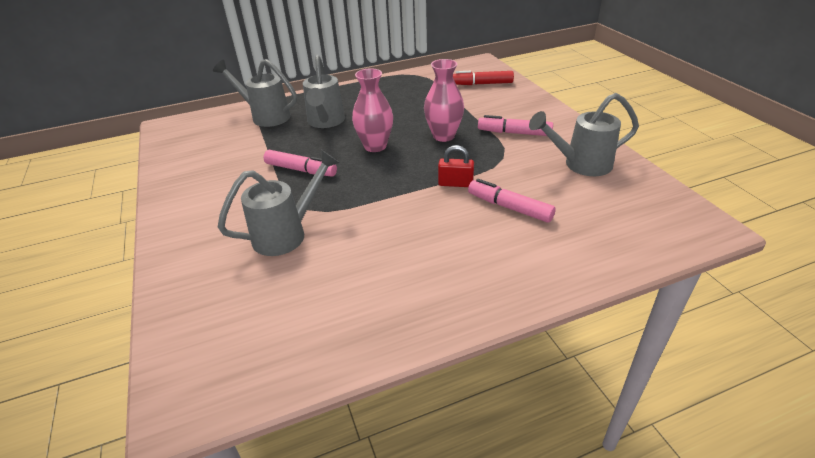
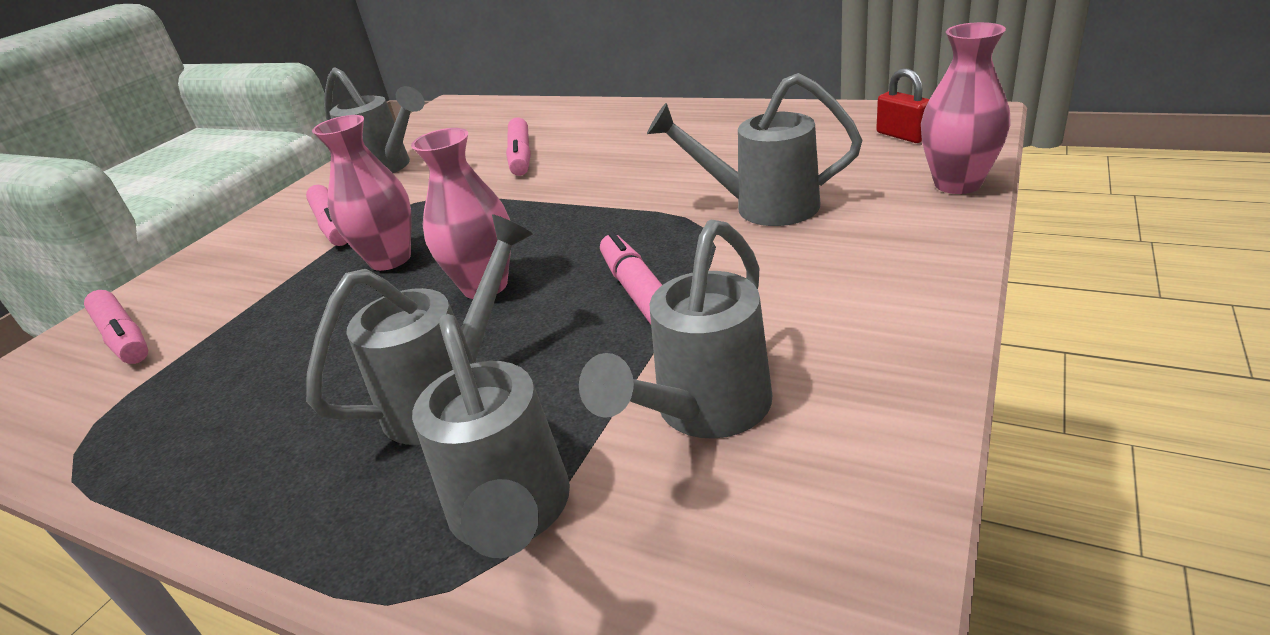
camera: 130 degrees left, 5 degrees down
red padlock [438,145,474,187] -> red padlock moved to [876,68,930,143]
red marker [453,71,514,85] -> pink marker [84,290,148,364]
none -> grey watering can [579,219,773,439]
none -> pink vase [921,22,1011,194]

